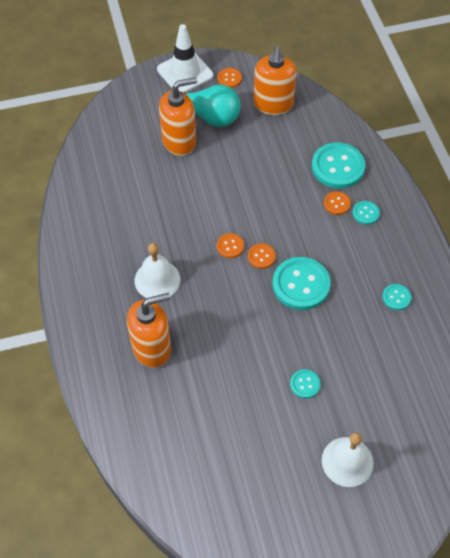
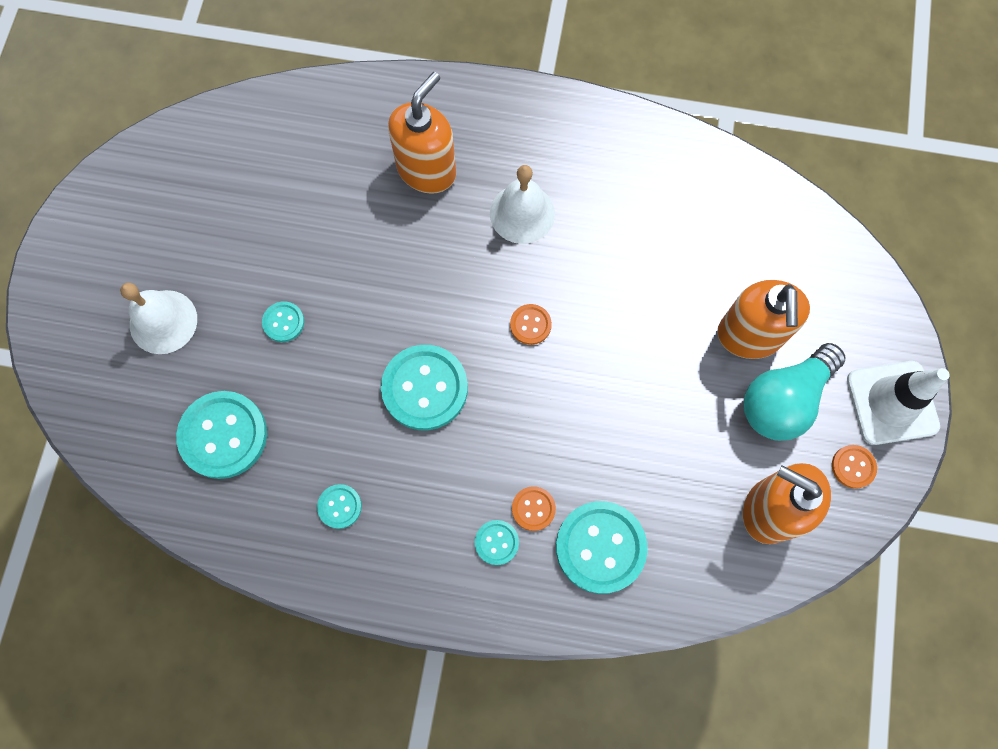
camera: 115 degrees right, 15 degrees up
orange soap dispenser [127,293,171,368] -> orange soap dispenser turned 150 degrees counterclockwise [388,72,456,194]
orange button [248,243,276,269] -> none
none -> turquoise button [176,391,267,479]

